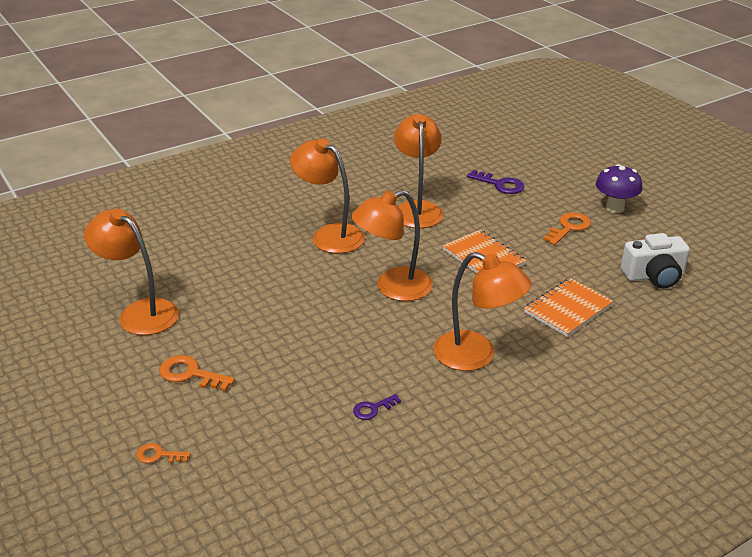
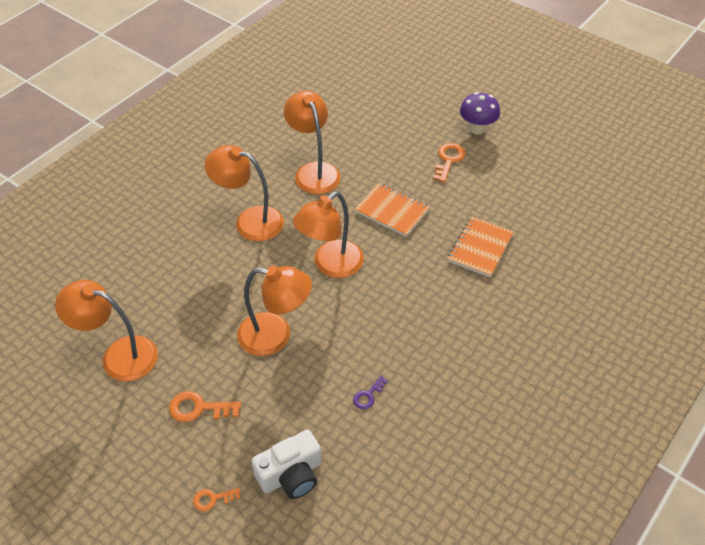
camera: 20 degrees left, 15 degrees up
orange lamp [433,252,532,371] -> orange lamp moved to [237,266,312,356]
purple key [467,170,525,194] -> none
white camera [621,233,690,289] -> white camera moved to [252,430,322,499]

